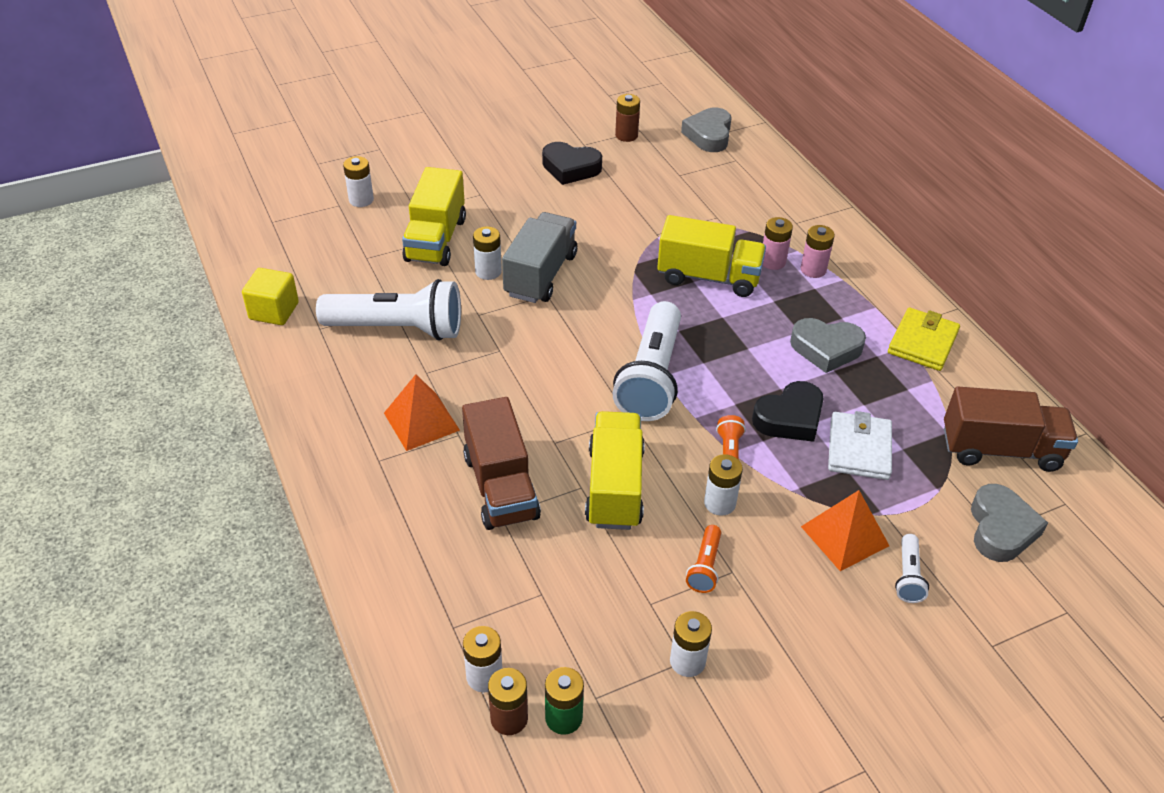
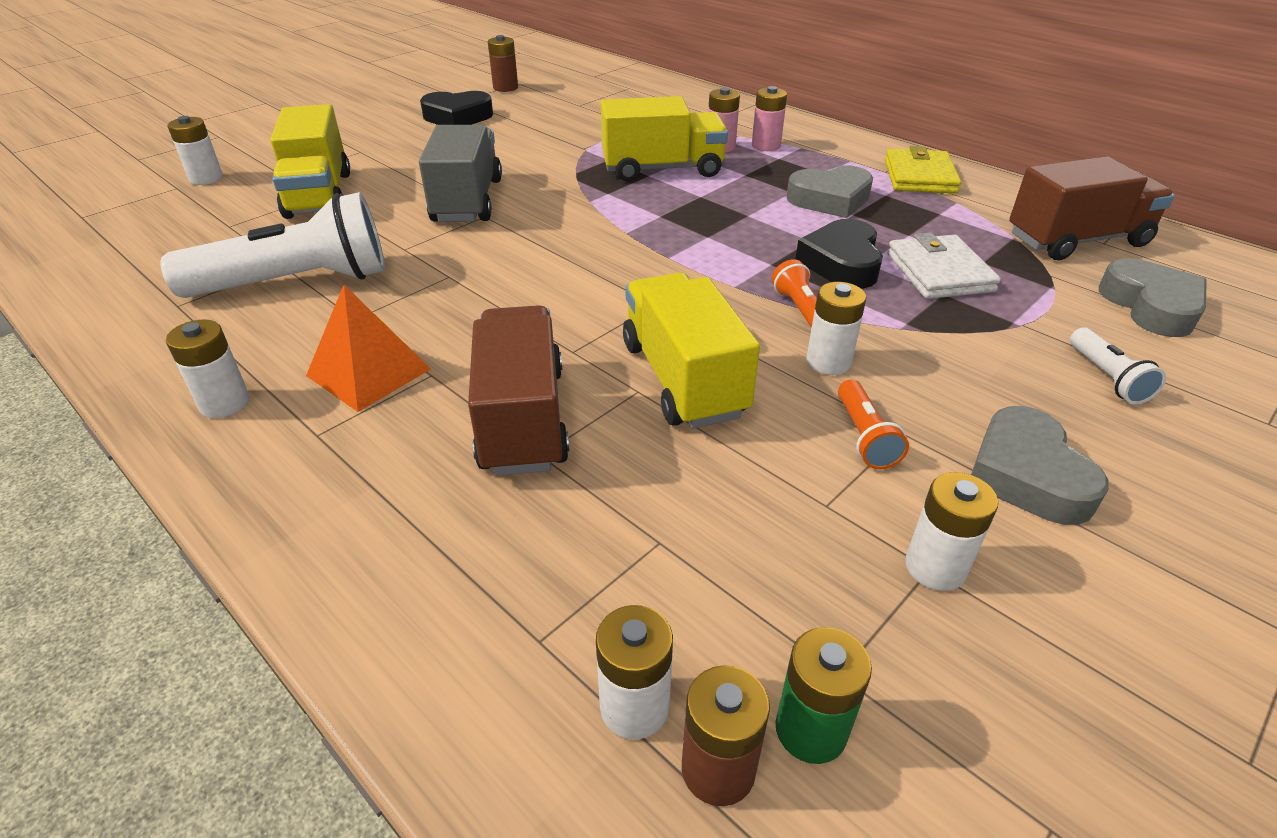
camera: 20 degrees left, 5 degrees down
yellow cube [242,268,299,325] -> none
brown truck [462,397,541,530] -> brown truck turned 150 degrees counterclockwise [468,305,569,476]
white battery [473,226,502,280] -> white battery moved to [166,319,250,418]
white flashlight [613,301,681,421] -> none
grey heart [681,108,731,152] -> grey heart moved to [971,406,1109,525]
black heart [752,381,824,442] -> black heart turned 150 degrees clockwise [795,219,883,289]
orange pyramid [801,490,889,571] -> none

